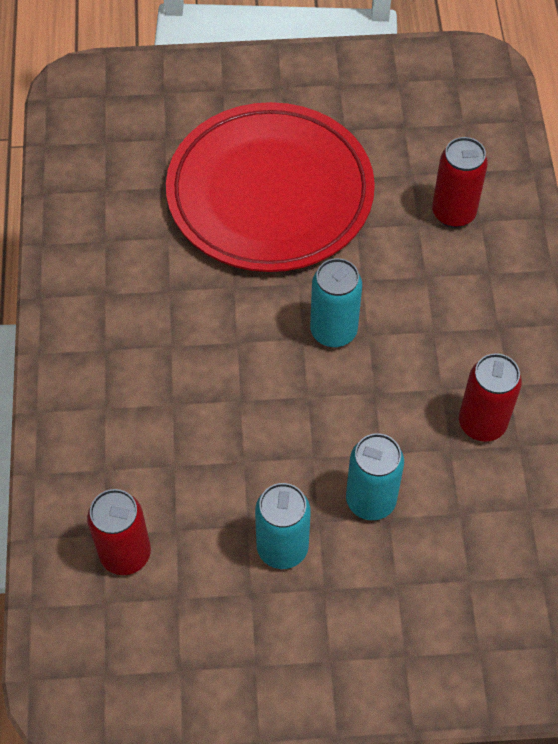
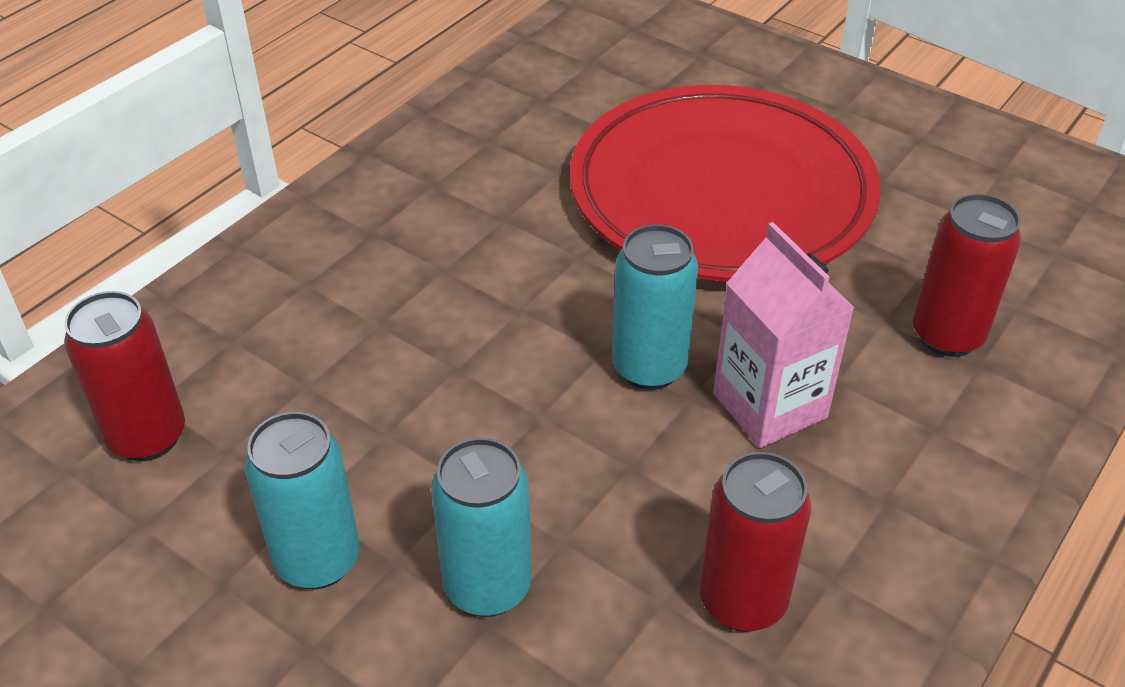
camera: 40 degrees right, 15 degrees down
none -> pink carton [713,222,854,448]

